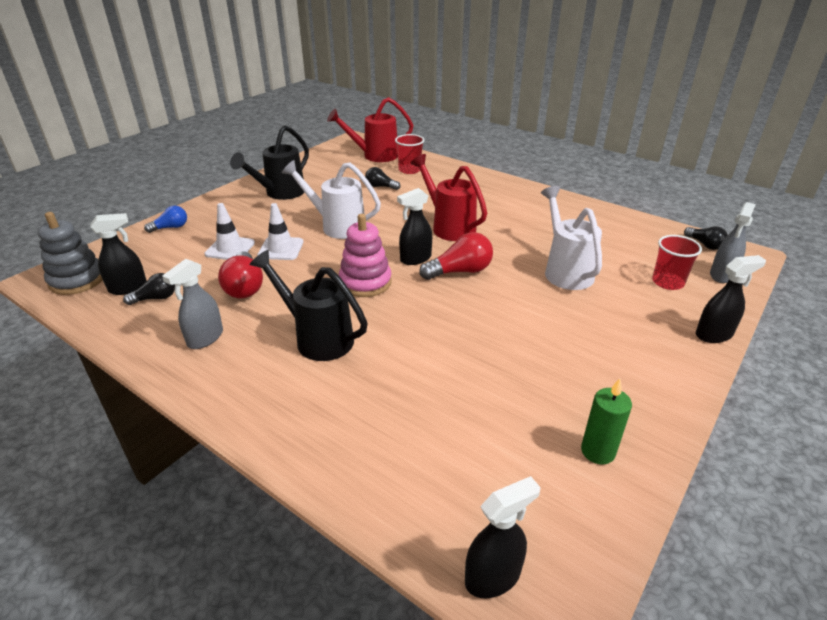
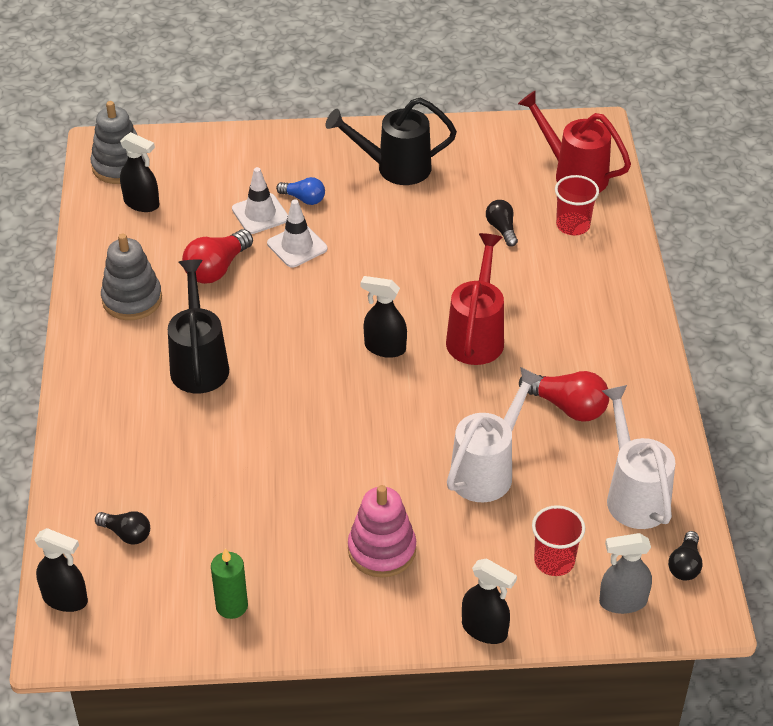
camera: 50 degrees right, 10 degrees up
black light bulb [123,273,175,305] -> black light bulb moved to [95,511,150,545]
blue light bulb [144,206,187,233] -> blue light bulb moved to [276,177,325,205]
grey spray bottle [162,259,223,349] -> grey stacking toy [101,234,162,320]
white watering can [282,160,381,239] -> white watering can moved to [602,385,675,529]
pink stacking toy [339,214,392,297] -> pink stacking toy moved to [348,485,416,577]
red light bulb [419,232,493,280] -> red light bulb moved to [519,371,609,422]

